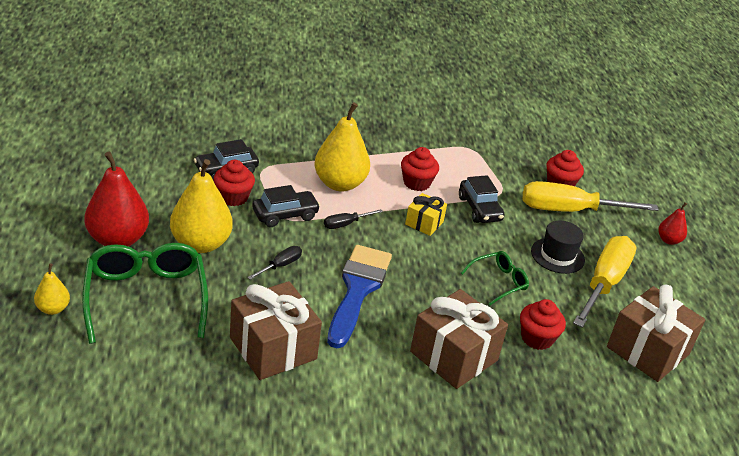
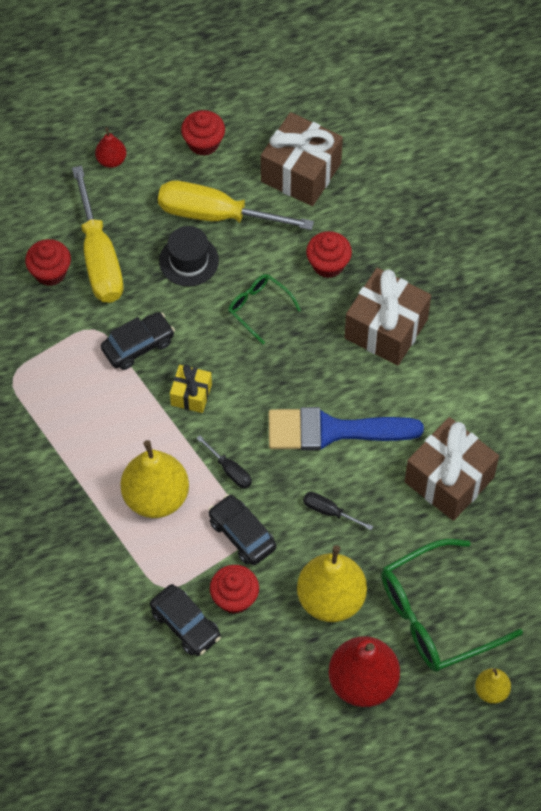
camera: 100 degrees left, 25 degrees up
red cupcake [401,147,439,191] -> red cupcake moved to [181,110,225,156]

